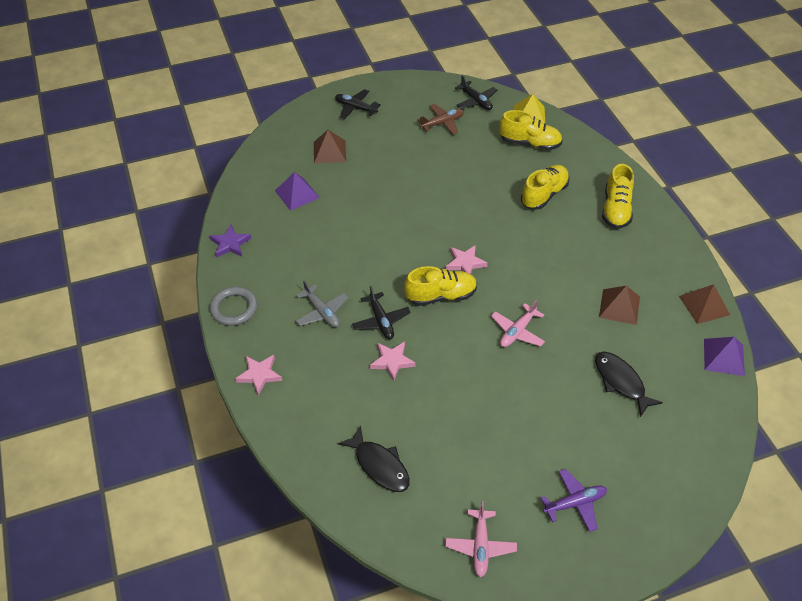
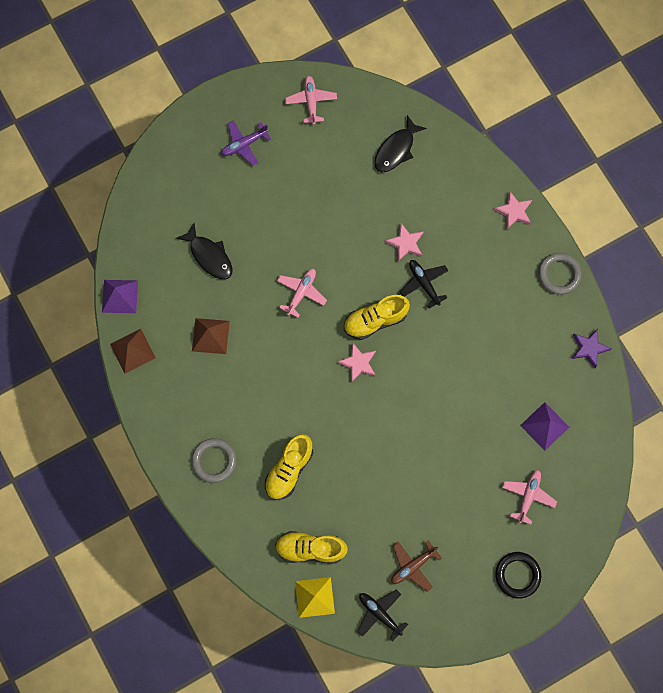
camera: 170 degrees right, 25 degrees up
grey plane [296,280,349,327] -> none
brown pyramid [314,130,346,164] -> pink plane [502,470,557,525]
black plane [335,89,381,119] -> black ring [495,552,541,598]
black fish [338,425,410,492] -> black fish turned 90 degrees counterclockwise [374,115,427,172]
yellow shoe [602,164,634,229] -> grey ring [191,438,236,483]

